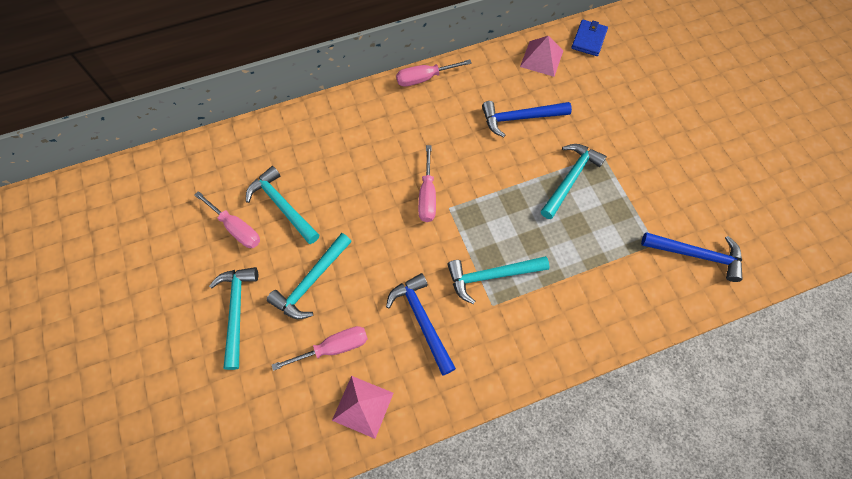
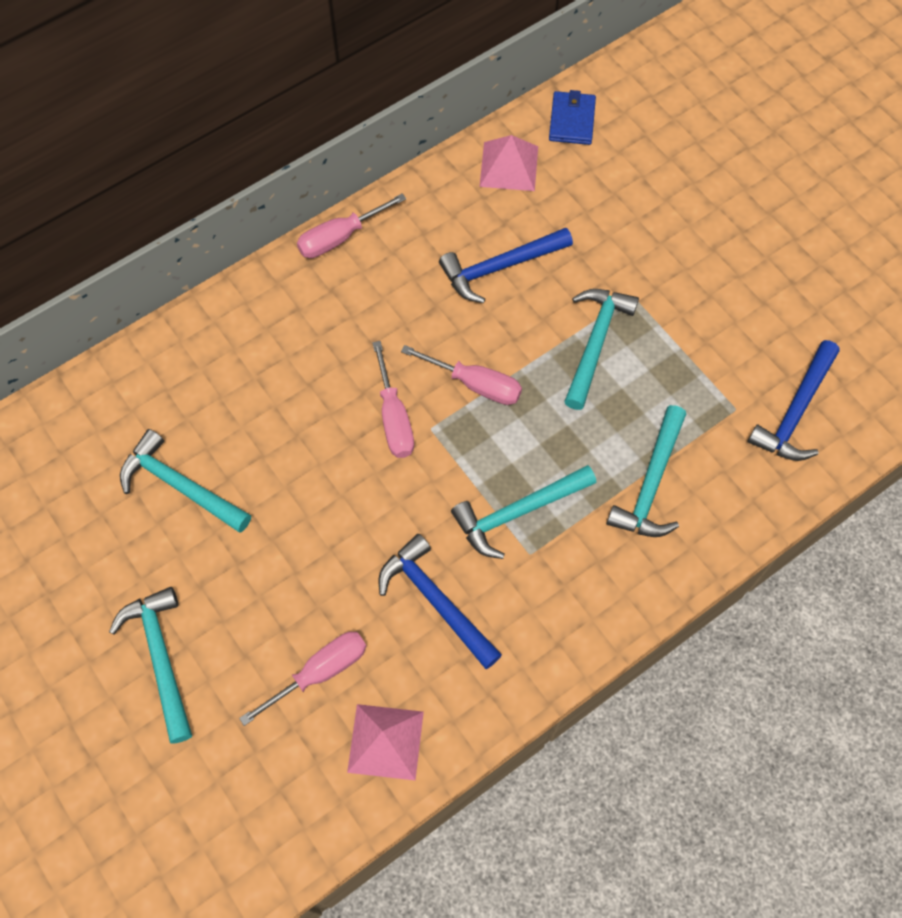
camera: 15 degrees left, 0 degrees up
pink screwdriver [195,191,260,248] -> pink screwdriver moved to [401,345,522,405]
turquoise hammer [267,233,352,319] -> turquoise hammer moved to [606,405,686,537]
blue hammer [641,232,742,282] -> blue hammer turned 120 degrees clockwise [747,340,840,461]

